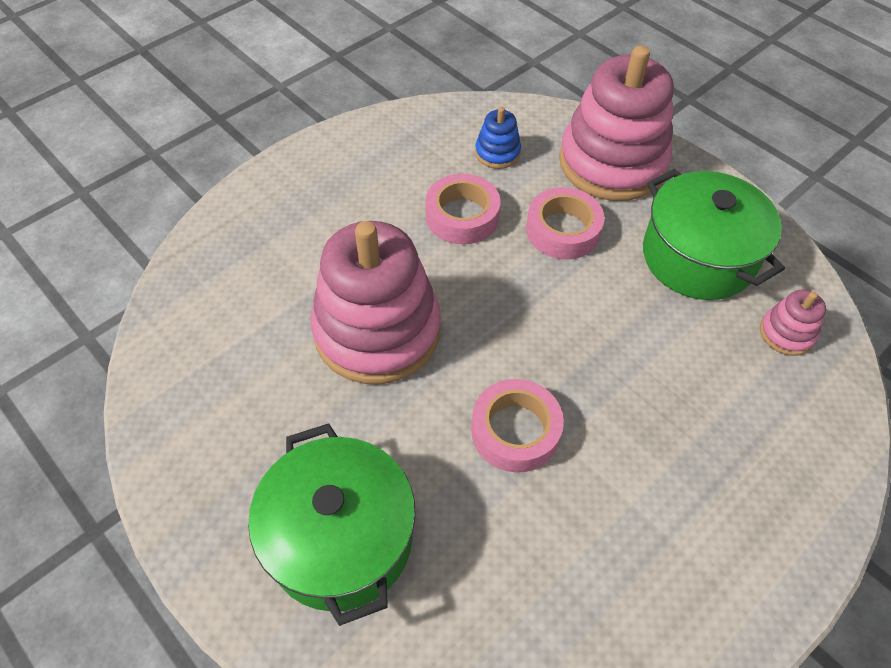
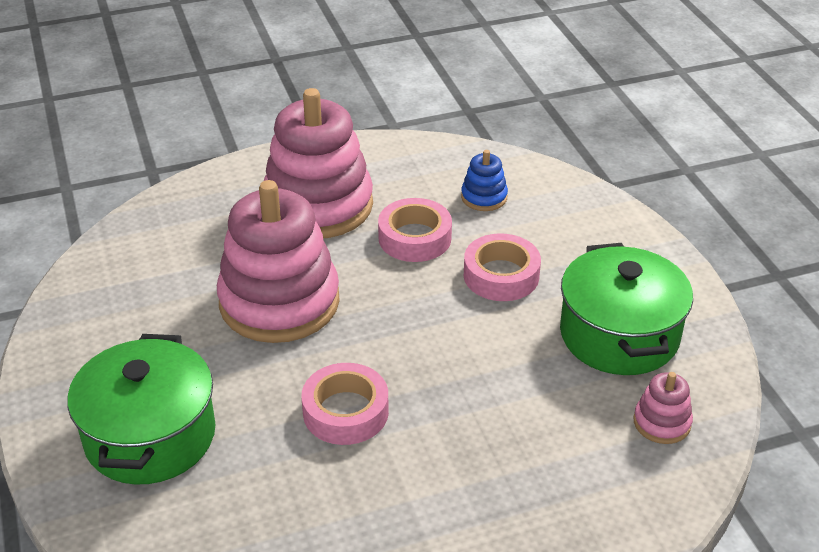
camera: 25 degrees right, 15 degrees down
pink stacking toy [559,46,674,201] -> pink stacking toy moved to [264,88,373,238]

